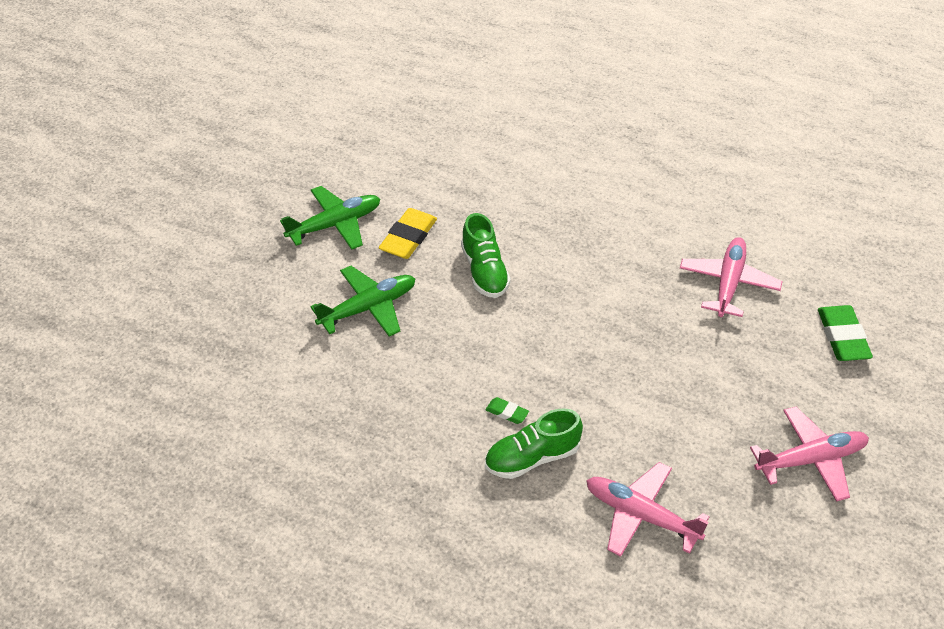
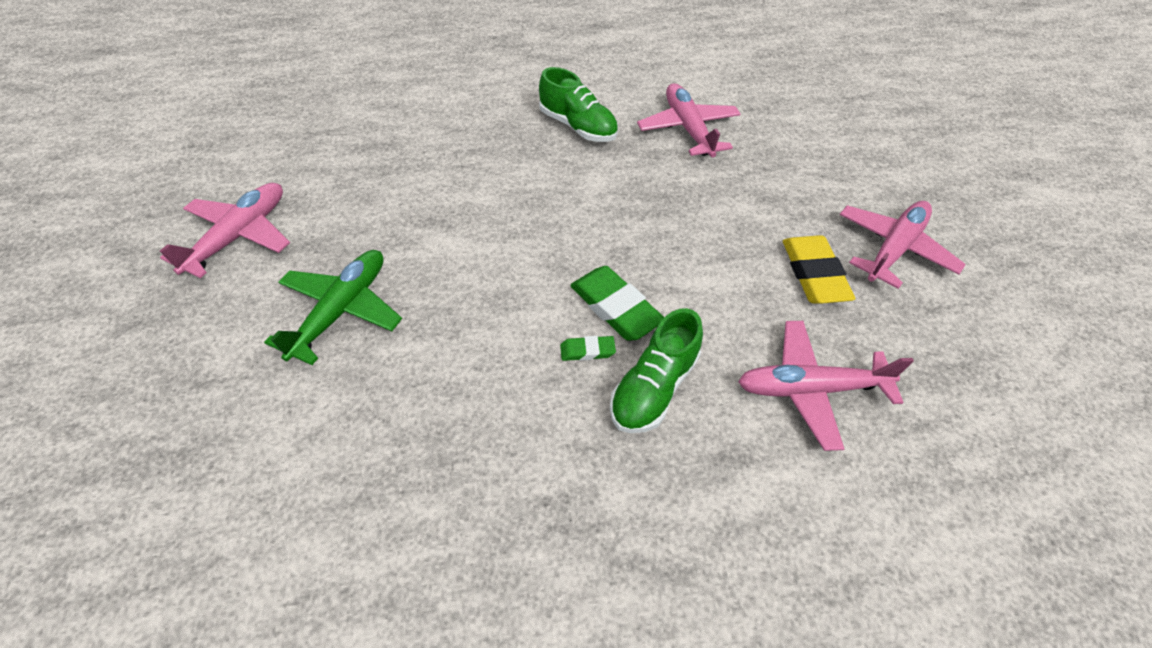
camera: 35 degrees left, 5 degrees up
green plane [280,186,380,250] -> pink plane [160,183,290,278]
yellow eraser [379,208,437,259] -> yellow eraser moved to [783,235,856,304]
green shoe [461,213,511,298] -> green shoe moved to [539,67,618,142]
green eraser [818,305,873,361] -> green eraser moved to [570,266,664,341]

